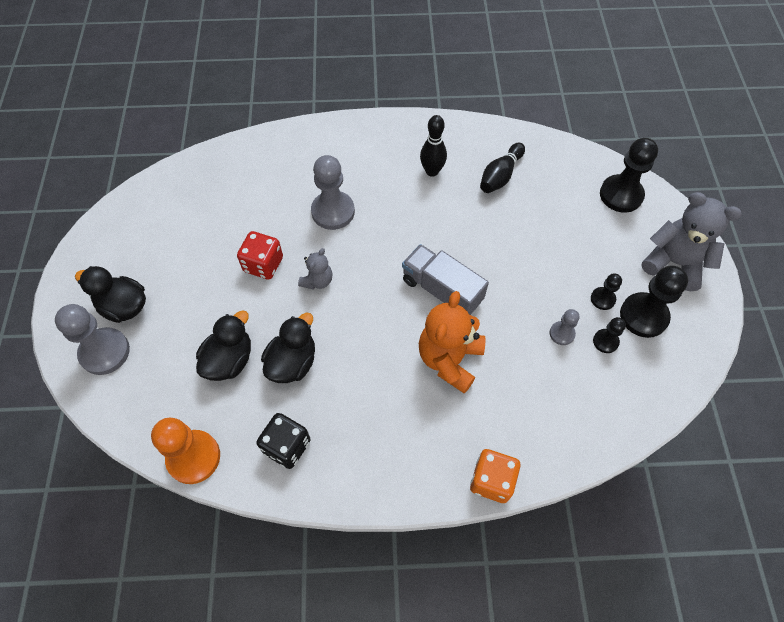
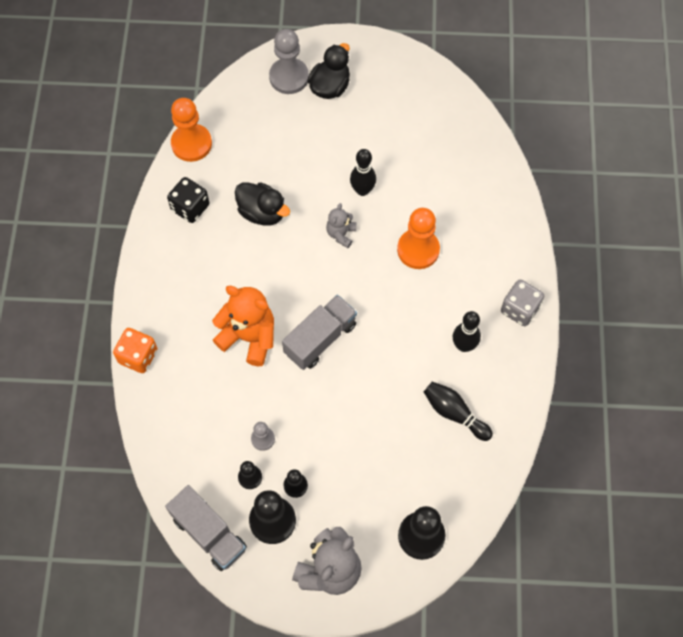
camera: 95 degrees right, 5 degrees up
black duck [196,310,251,381] -> none
red dice [237,231,283,279] -> black bowling pin [350,149,376,196]
grey teddy bear [298,248,333,289] -> grey teddy bear turned 75 degrees clockwise [326,203,357,248]
grey pawn [311,155,355,230] -> orange pawn [397,208,440,269]
none -> grey truck [165,485,247,571]
none -> grey dice [501,280,544,326]

